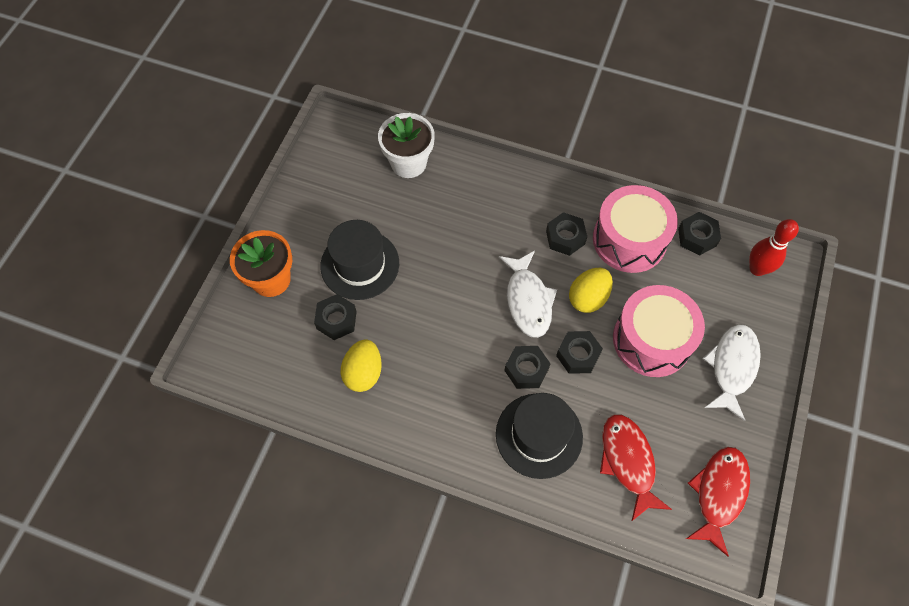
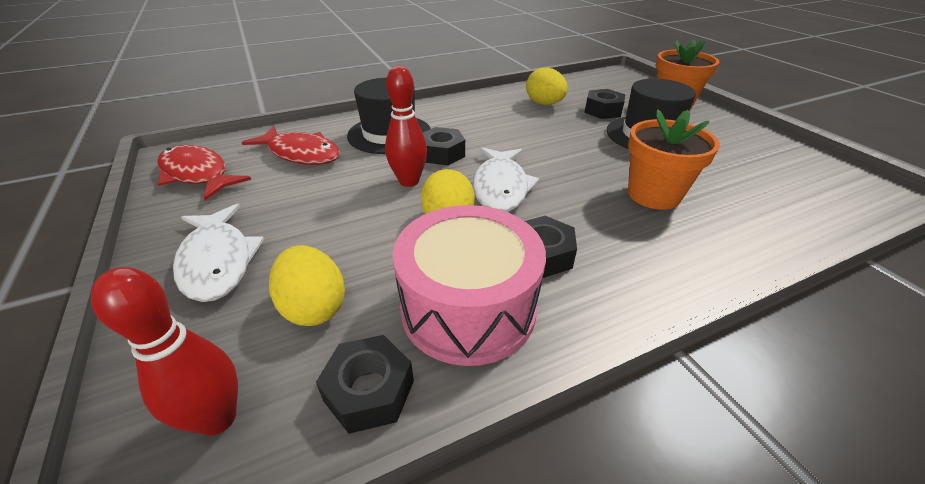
camera: 135 degrees right, 25 degrees down
white flower pot [378,113,435,178] -> none
white fish [499,251,557,338] -> white fish turned 120 degrees counterclockwise [473,147,540,212]
black nut [556,331,603,374] -> red bowling pin [385,66,427,187]
pink drum [613,285,705,377] -> none
red fish [686,447,750,557] -> red fish turned 150 degrees clockwise [157,145,251,200]
none -> yellow egg [269,245,345,326]
none -> orange flower pot [628,109,720,210]

